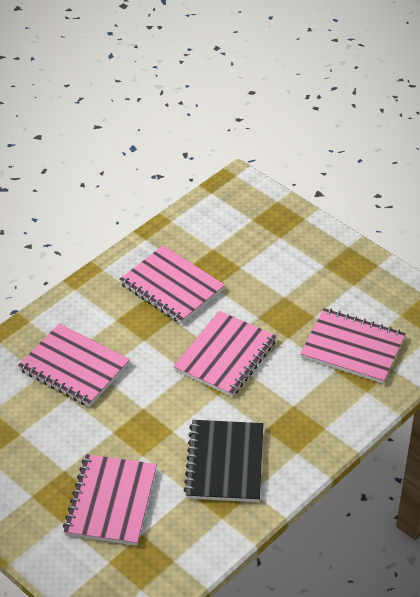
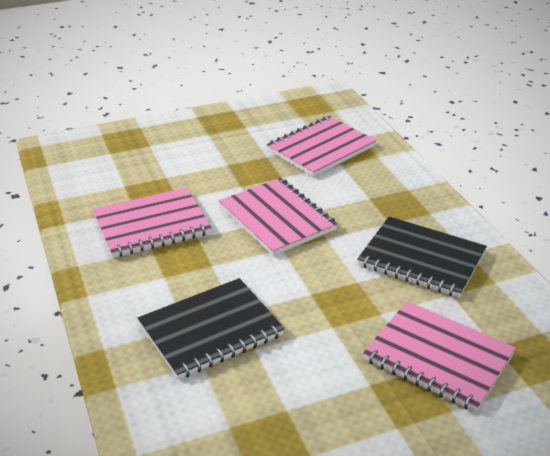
camera: 65 degrees left, 10 degrees down
pink notebook [18,323,130,407] -> black notebook [138,278,285,379]

